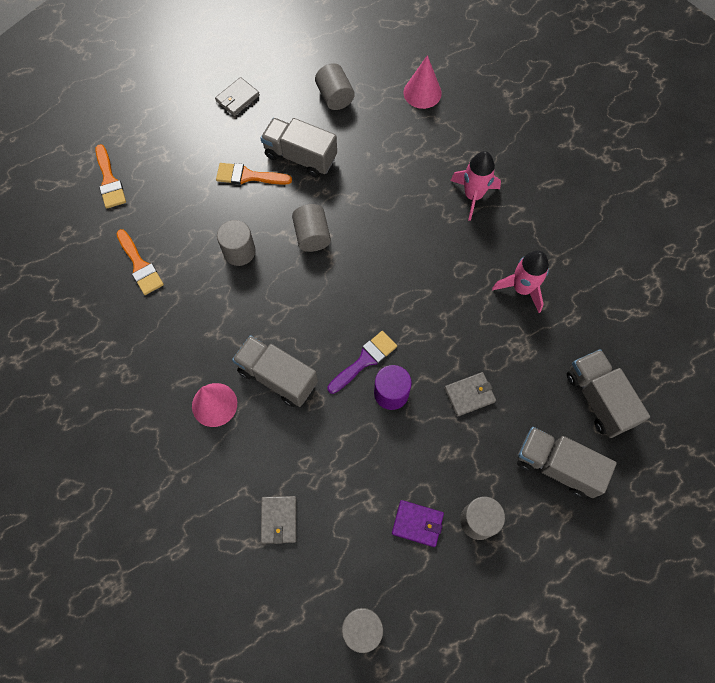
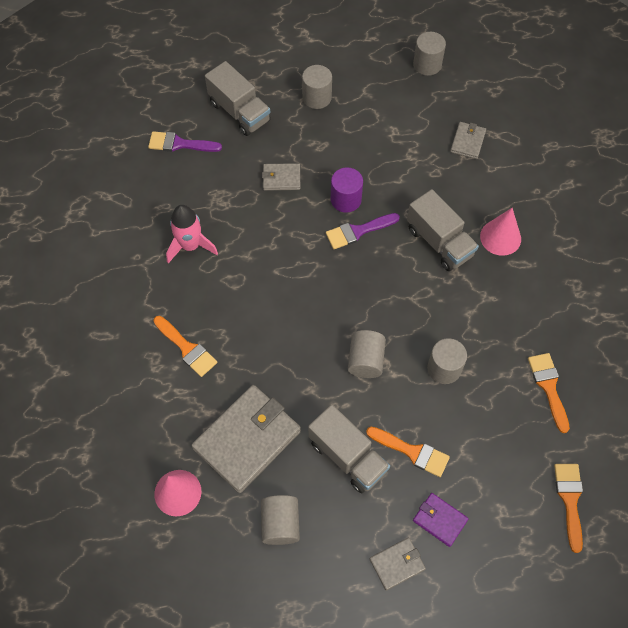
camera: 160 degrees left, 5 degrees down
purple wallet [392,500,444,547] -> purple wallet moved to [413,493,469,547]
pink rocket [450,151,501,221] -> orange brush [154,316,217,377]
grey truck [567,349,650,438] -> purple brush [148,131,222,152]
none -> grey wallet [191,385,301,493]

